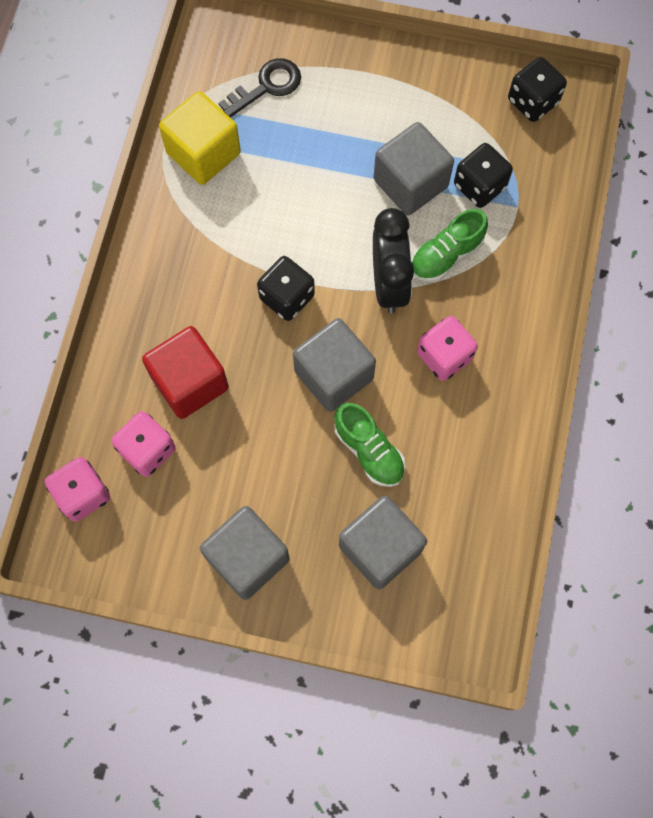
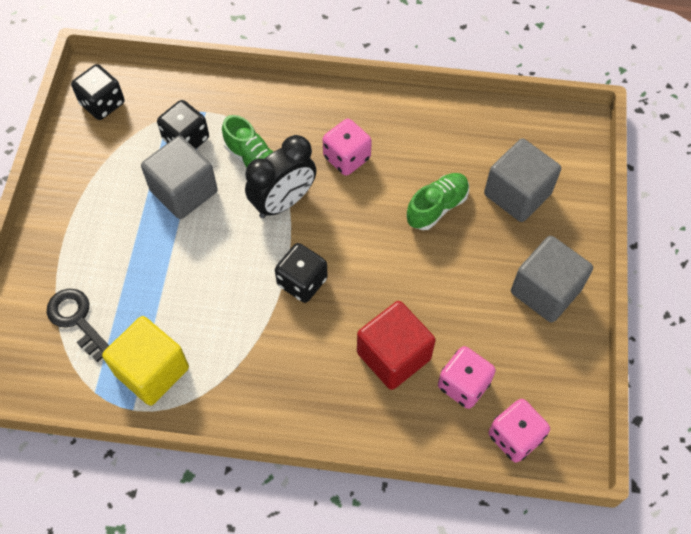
camera: 95 degrees left, 10 degrees down
grey cube [293,318,376,412] -> none
black clock [373,208,414,313] -> black clock turned 150 degrees clockwise [245,135,317,218]

